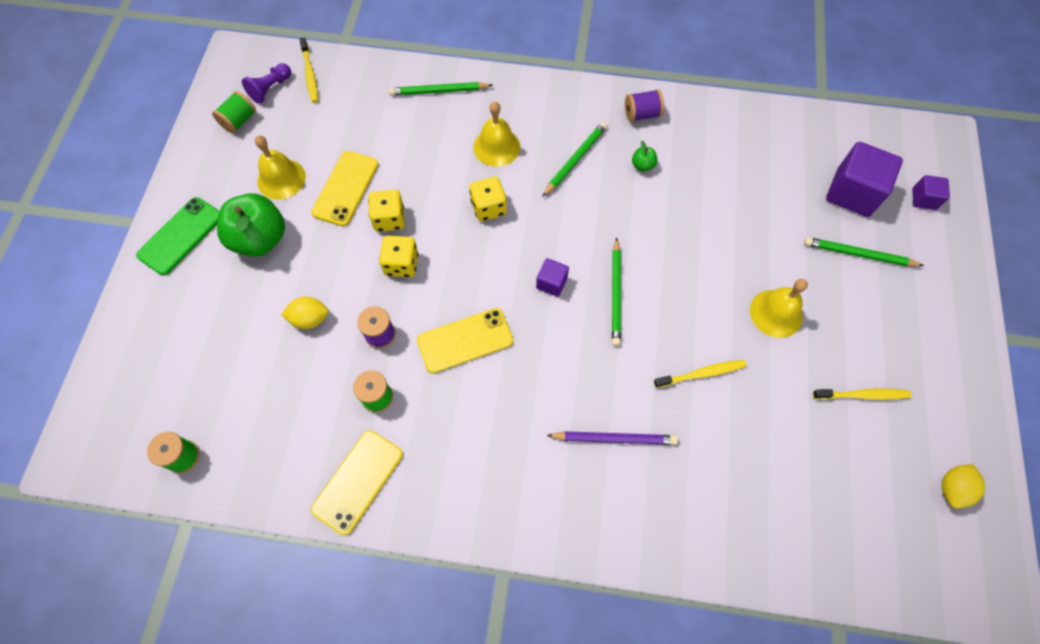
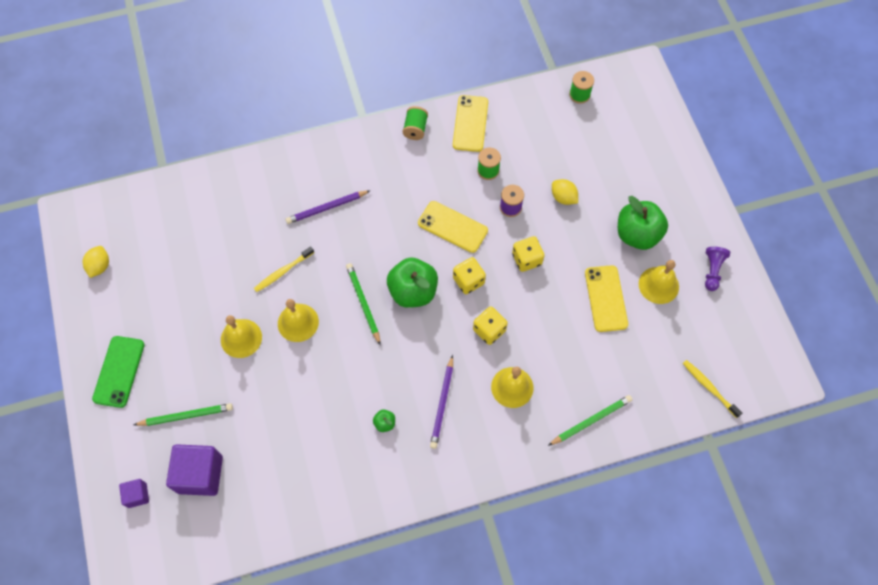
camera: 155 degrees right, 0 degrees up
green phone [136,197,220,275] -> green phone moved to [92,336,145,408]
green spool [212,91,256,134] -> green spool moved to [403,106,428,140]
purple pawn [242,63,291,104] -> purple pawn moved to [705,247,730,291]
yellow lemon [281,297,329,329] -> yellow lemon turned 75 degrees clockwise [552,179,578,205]
yellow dice [368,190,405,232] -> yellow dice moved to [453,257,486,294]
yellow phone [417,308,513,373] -> yellow phone turned 75 degrees clockwise [418,201,488,253]
purple cube [536,258,569,297] -> green apple [387,258,438,308]
green pencil [542,121,607,197] -> purple pencil [430,355,453,449]
purple spool [625,89,664,122] -> none
yellow toothbrush [813,388,911,400] -> none
none -> yellow bell [278,299,319,342]

